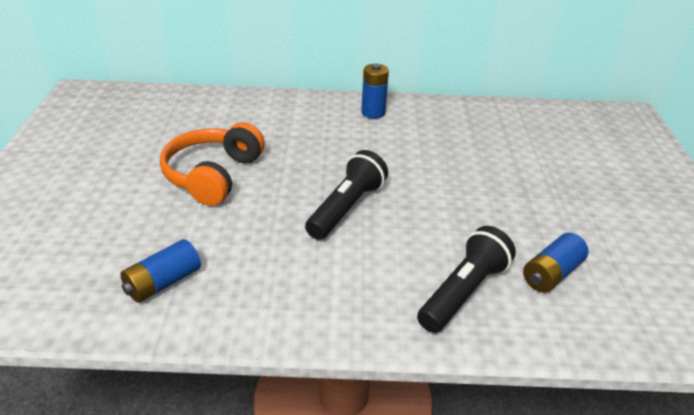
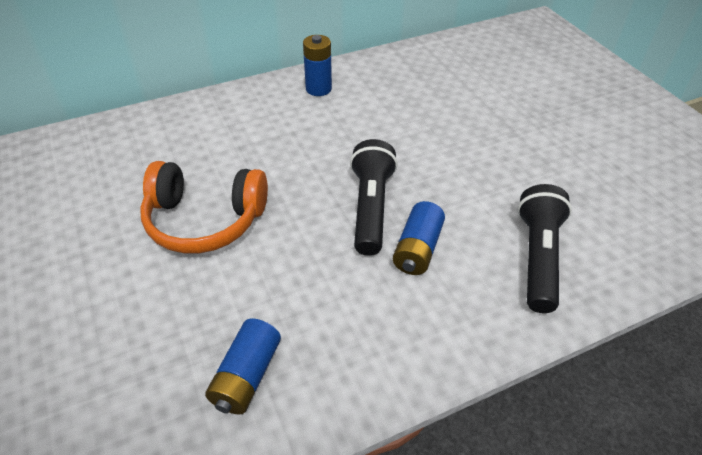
camera: 25 degrees left, 10 degrees up
orange headphones [160,122,265,206] -> orange headphones turned 75 degrees counterclockwise [140,161,268,254]
blue battery [523,233,589,292] -> blue battery moved to [393,201,445,275]

